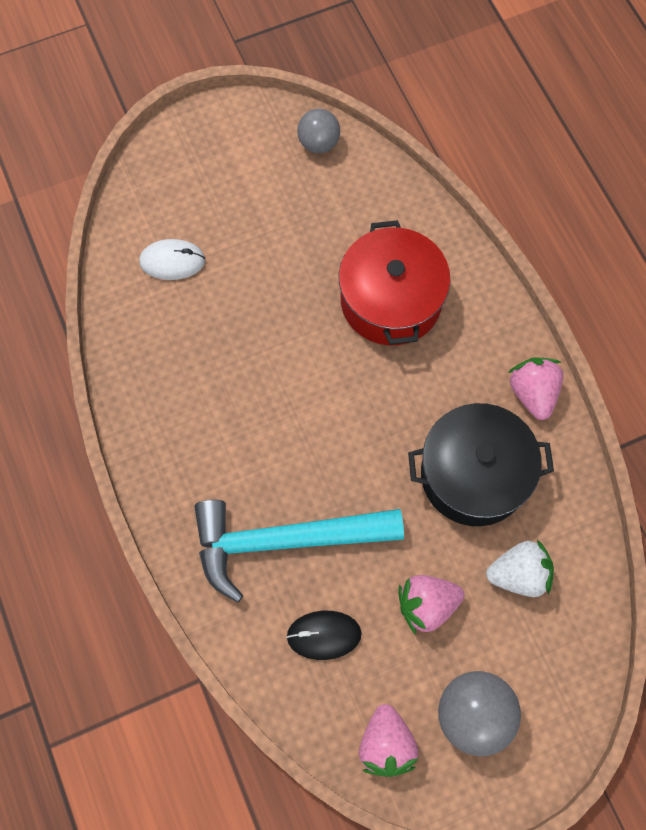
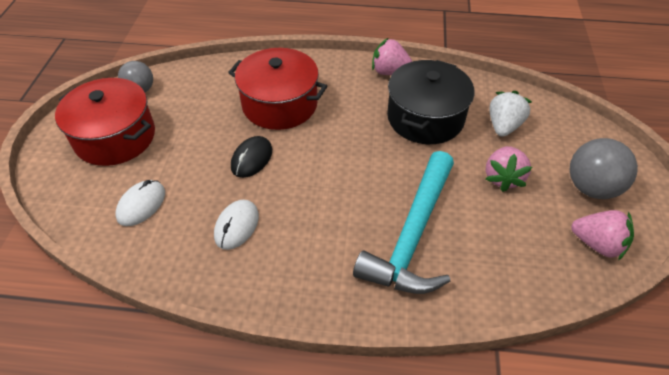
camera: 60 degrees left, 20 degrees down
black mouse [286,611,362,660] -> black mouse moved to [231,136,272,178]
none -> red pot [55,78,155,166]
none -> white mouse [214,200,259,250]

